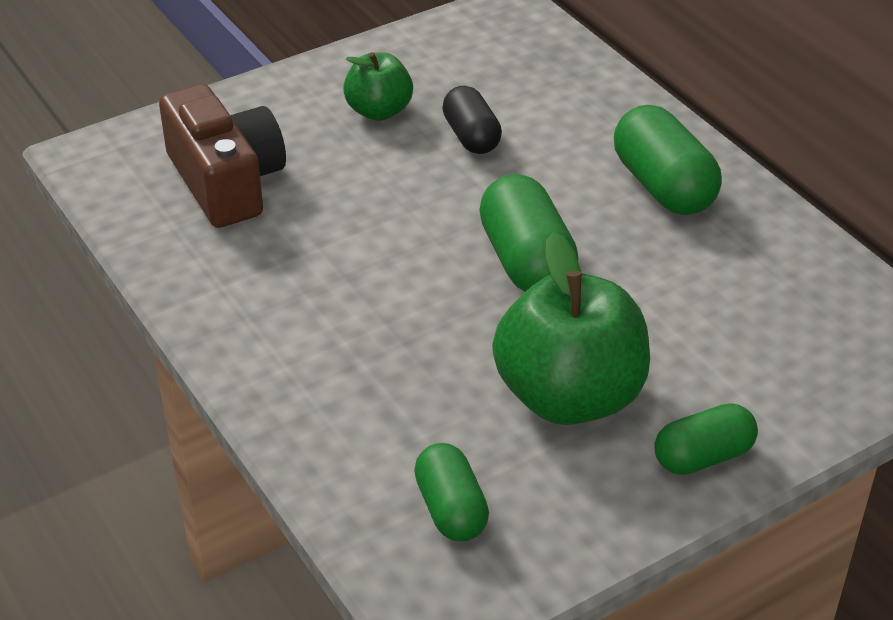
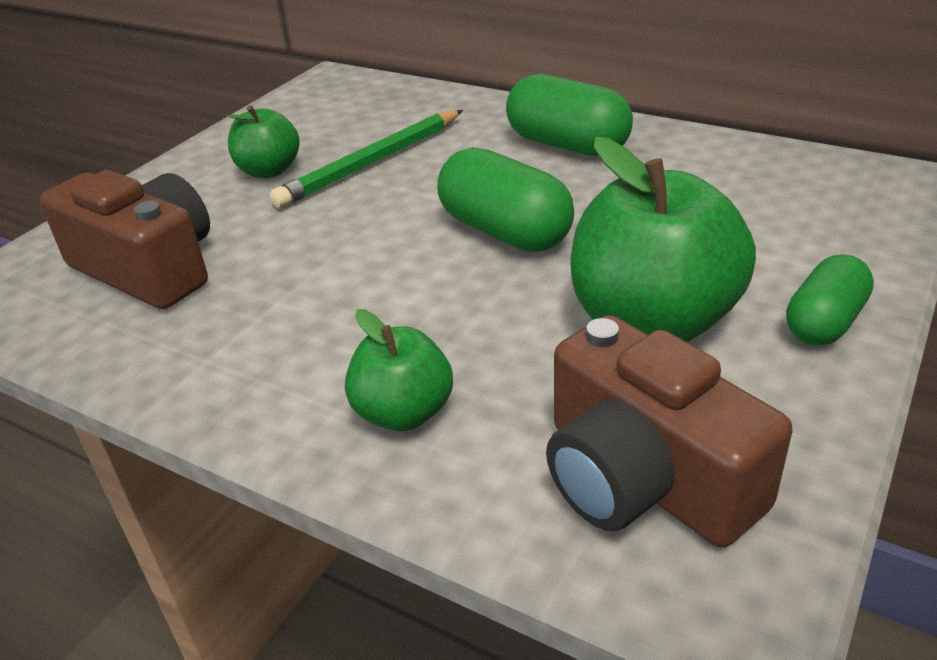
camera: 25 degrees left, 5 degrees down
green capsule [414,443,489,541] -> brown camera [546,315,793,547]
black capsule [442,86,502,154] -> green pencil [270,110,463,208]
none -> green apple [345,309,453,431]

